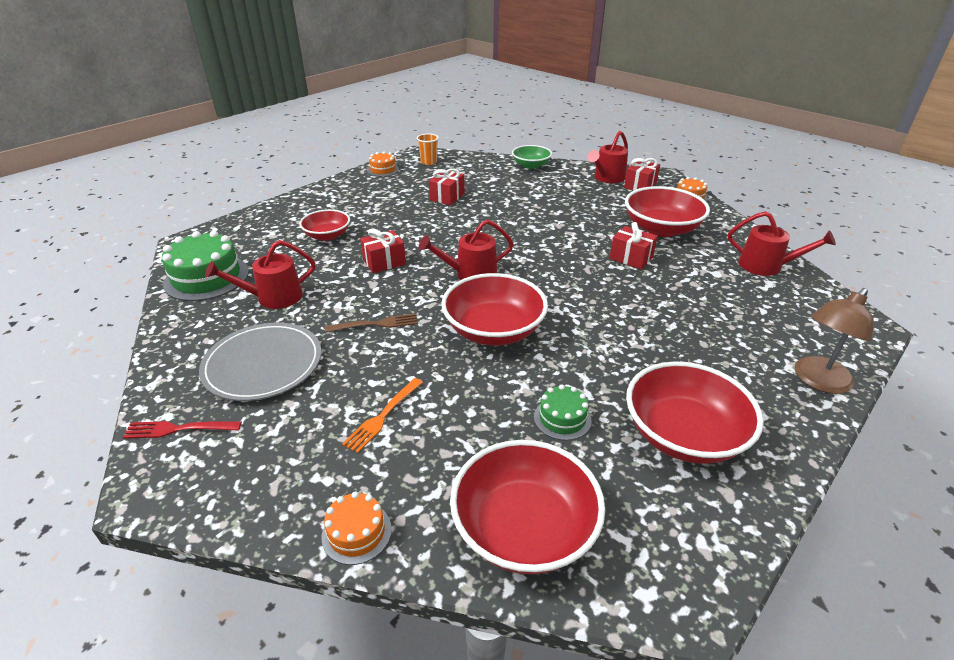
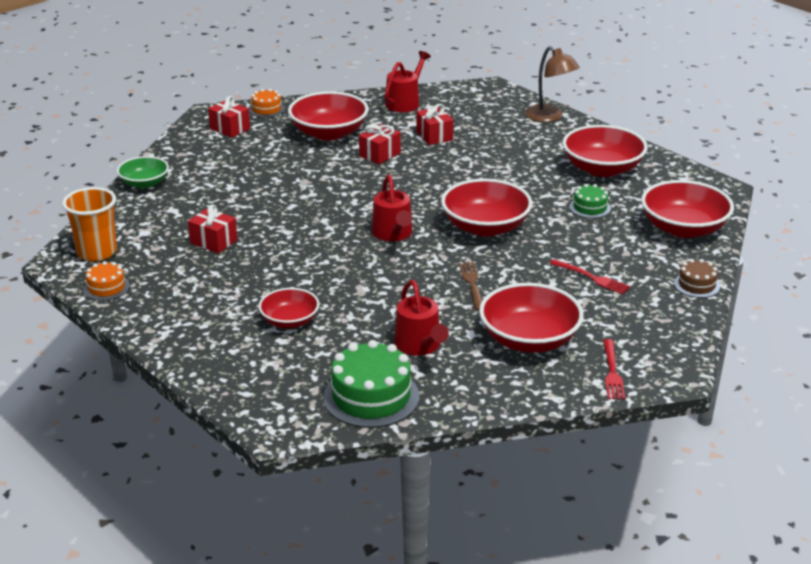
camera: 85 degrees left, 5 degrees down
grey plate [199,323,322,401] -> red bowl [479,283,584,353]
orange cake [322,491,392,565] -> brown cake [674,259,720,298]
orange fork [342,378,423,453] -> red fork [550,259,630,294]
red gift [360,229,406,273] -> red gift moved to [416,104,453,145]
orange cup [417,133,439,165] -> orange cup [62,187,117,262], size x1.69
red watering can [587,131,628,183] -> none

